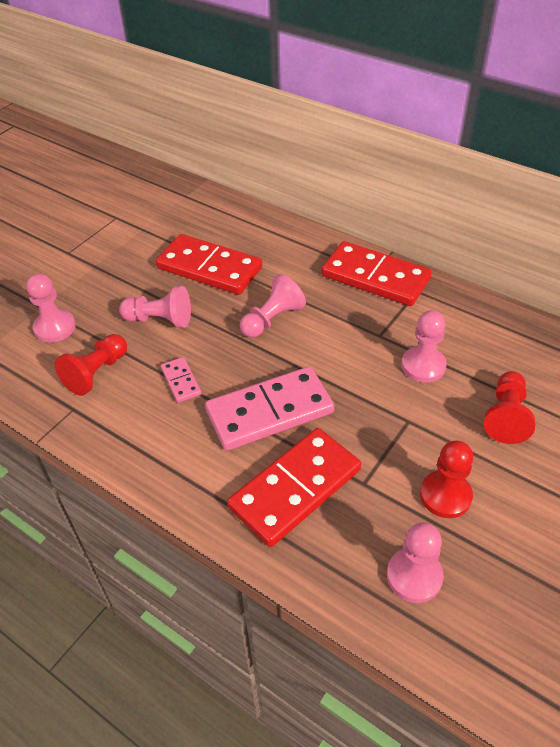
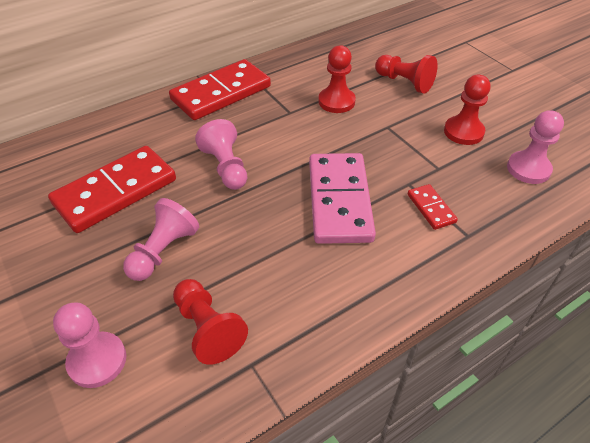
camera: 70 degrees left, 0 degrees up
pink domino [161,357,201,403] -> none
red domino [227,428,361,547] -> red domino [408,184,458,230], size x0.46
pink pawn [402,310,447,383] -> red pawn [318,45,356,113]

